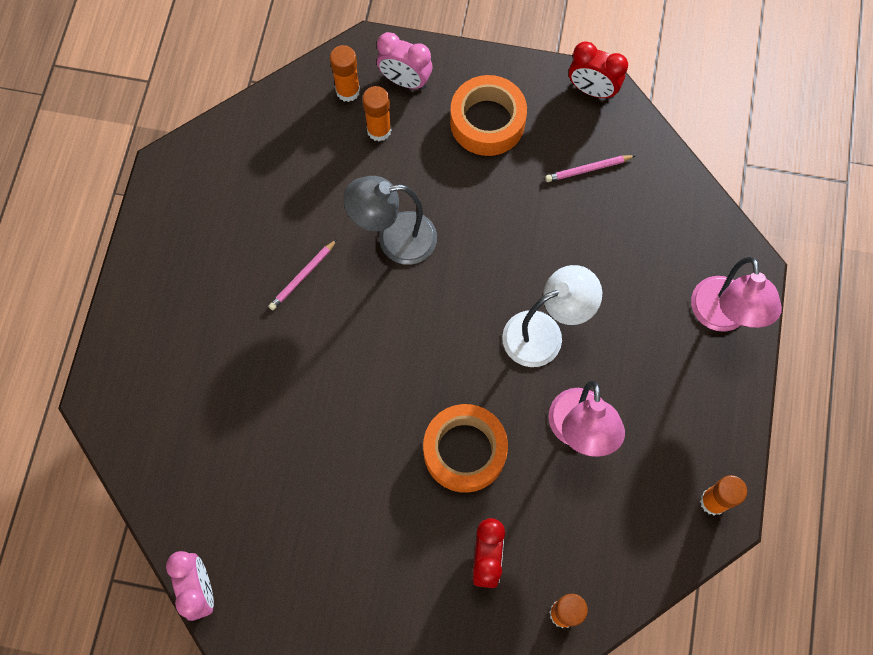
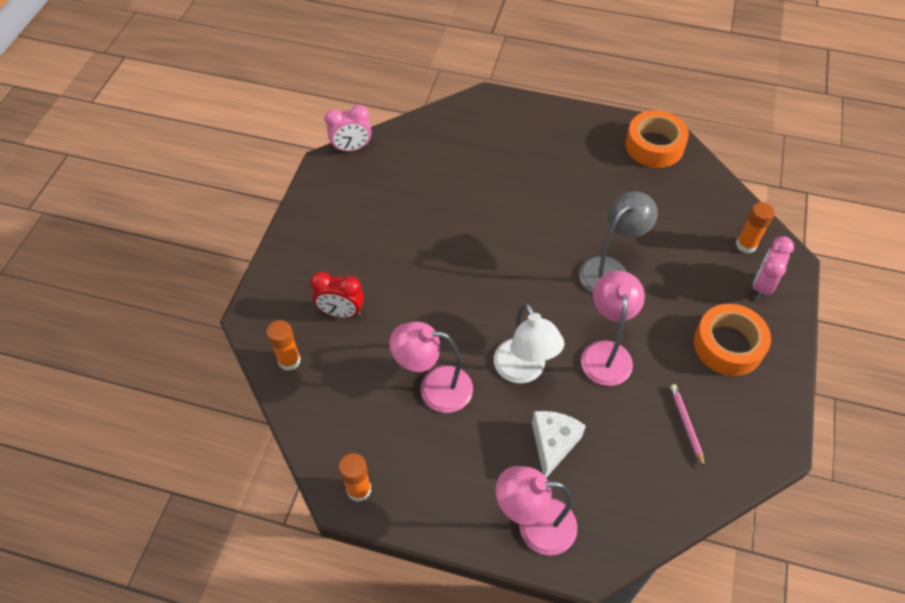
camera: 95 degrees right, 15 degrees down
pink pencil [268,239,337,310] -> none
grey lamp [343,176,437,265] -> grey lamp turned 45 degrees clockwise [579,191,658,293]
orange glue stick [362,86,391,142] -> none
orange tape [423,404,508,493] -> orange tape moved to [625,110,689,168]
red clock [569,41,628,99] -> none
none -> white cheese [532,411,586,478]
none -> pink lamp [581,271,645,386]

